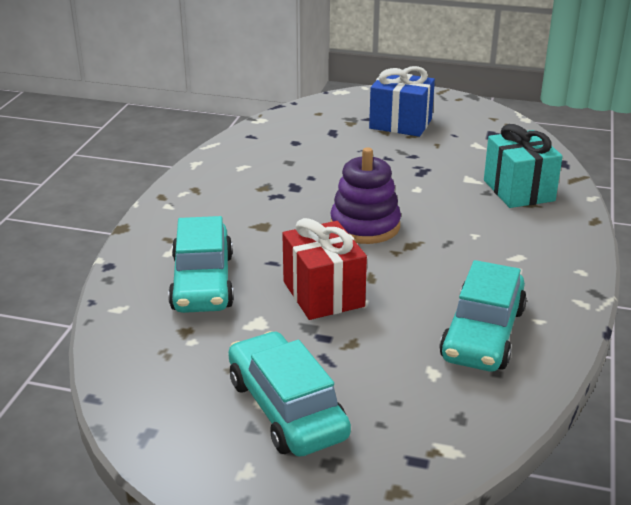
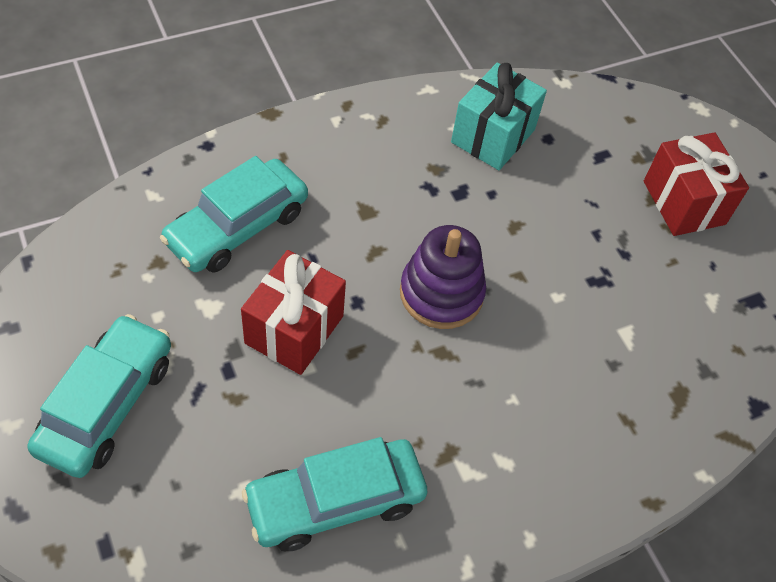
camera: 45 degrees right, 25 degrees up
blue gift [369,66,435,137] -> red gift [644,132,749,236]
turquoise gift [484,124,563,208] -> turquoise gift moved to [451,63,547,170]

